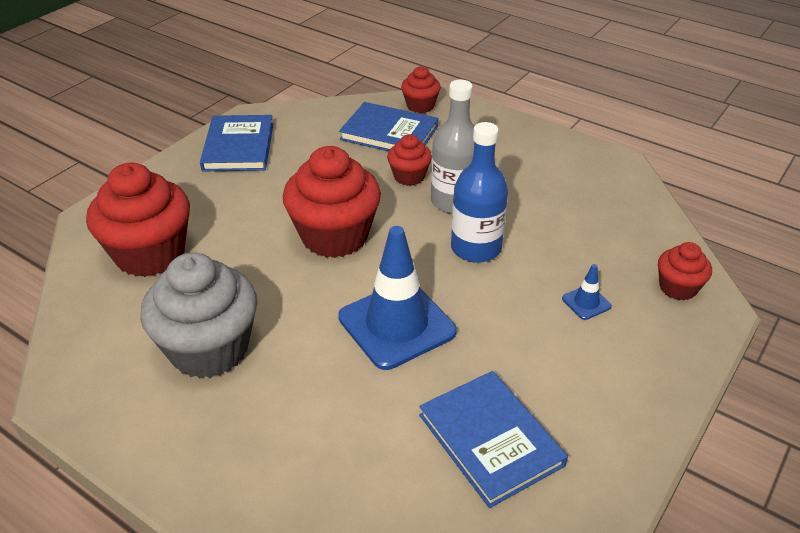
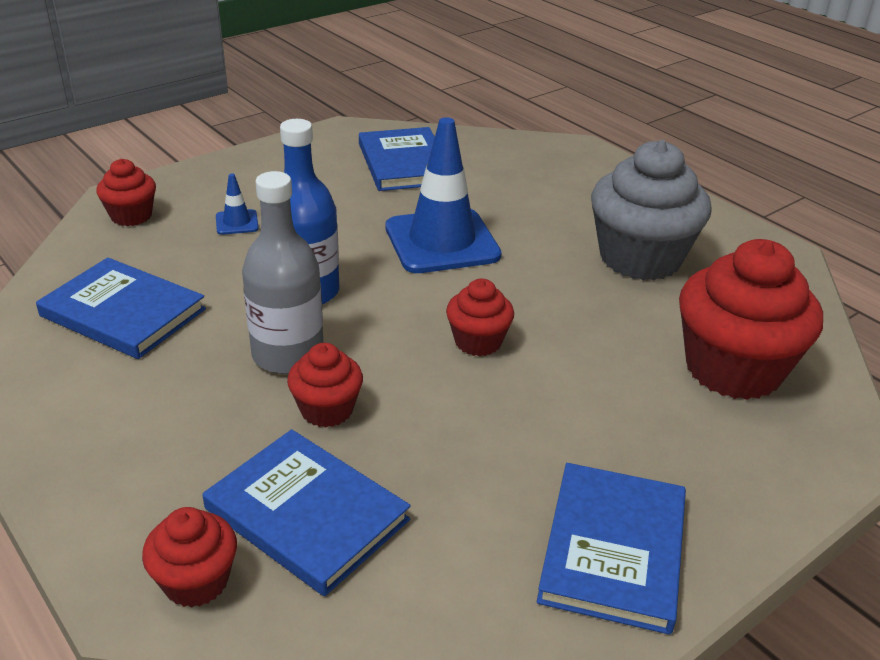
camera: 165 degrees left, 5 degrees down
red cupcake [283,146,381,258] -> red cupcake [446,279,514,356], size x0.51
none -> blue book [36,257,206,359]

